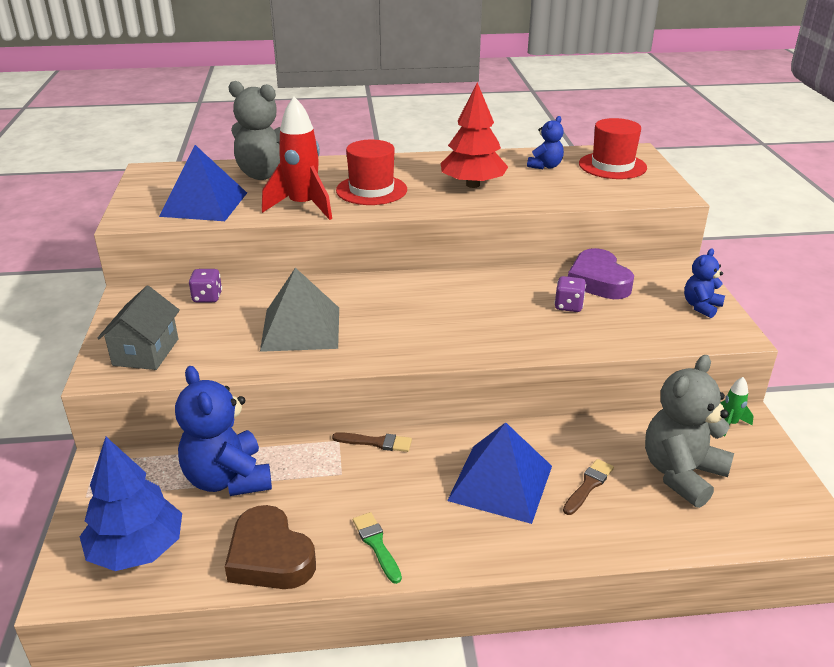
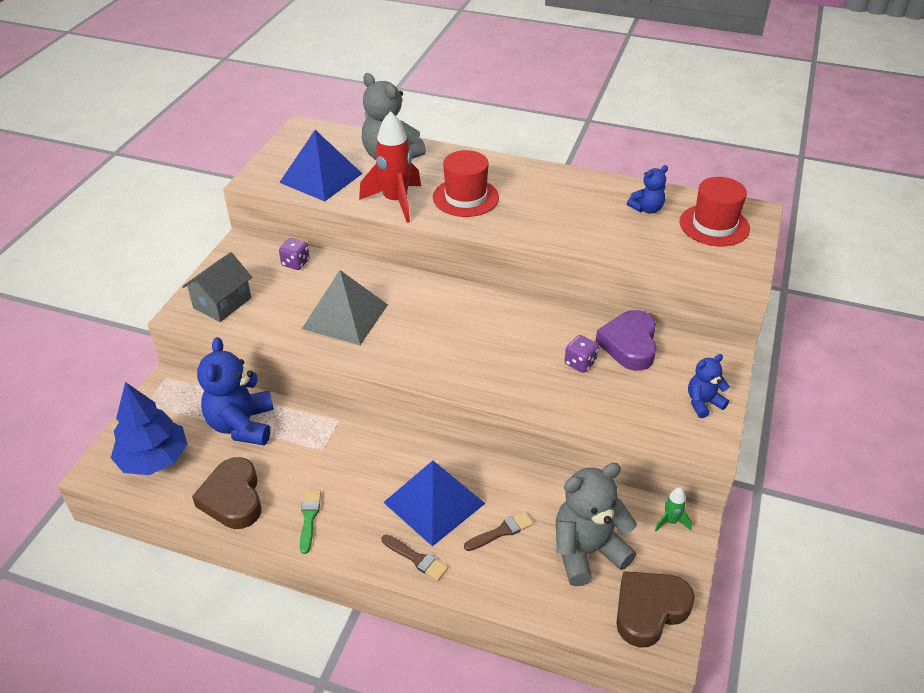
camera: 25 degrees right, 10 degrees up
brown brush [332,432,412,452] -> brown brush moved to [382,535,448,581]
red tree [441,82,508,188] -> none
none -> brown heart [616,571,695,647]

